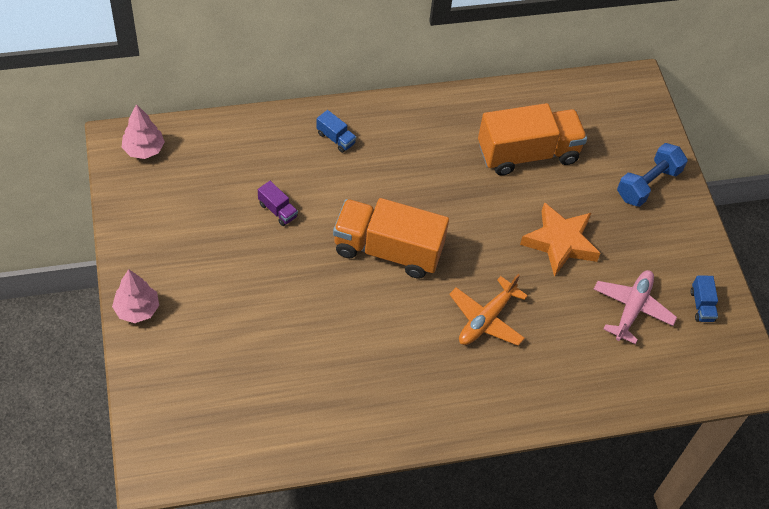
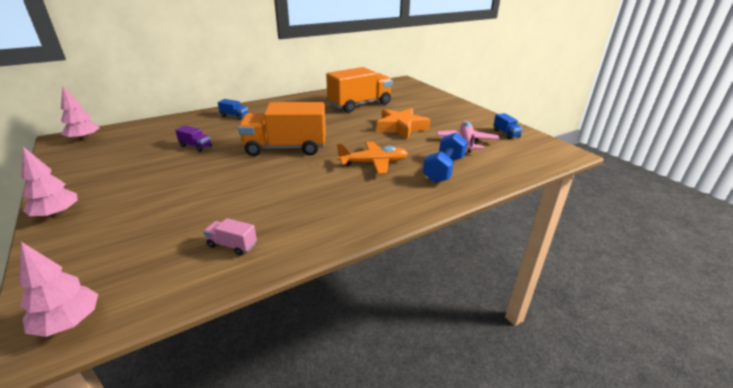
camera: 15 degrees left, 25 degrees down
orange plane [449,274,528,346] -> orange plane turned 120 degrees counterclockwise [337,141,408,174]
blue dumbbell [617,143,688,207] -> blue dumbbell moved to [423,133,467,183]
none -> pink tree [19,242,98,337]
none -> pink truck [203,218,257,256]

